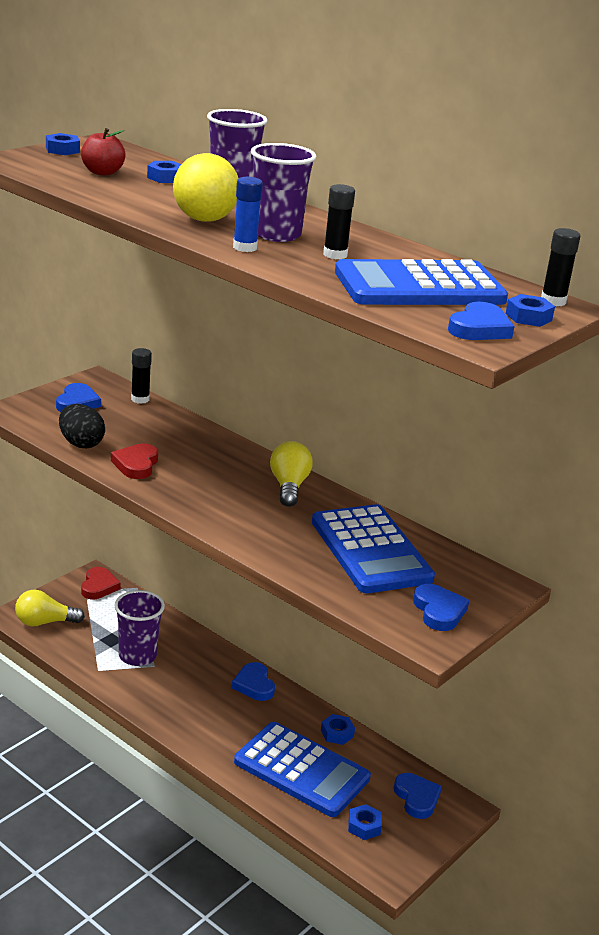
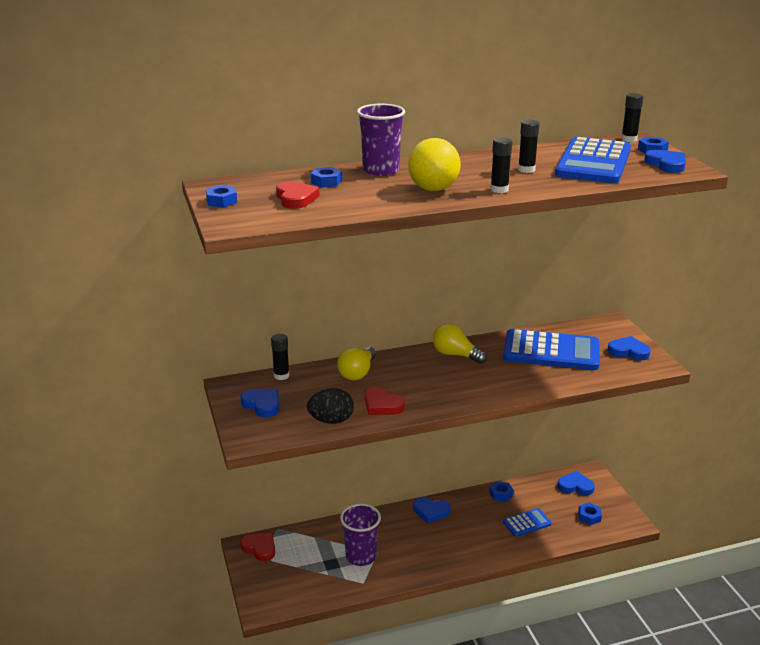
camera: 55 degrees left, 0 degrees up
yellow light bulb [15,590,85,626] -> yellow light bulb moved to [337,347,376,380]
red apple [81,128,126,175] -> red heart [276,181,319,209]
blue glue stick [233,177,263,252] -> black glue stick [490,137,512,193]
blue calculator [234,722,371,817] -> blue calculator [503,508,552,537], size x0.50
purple cup [251,143,316,242] -> none

